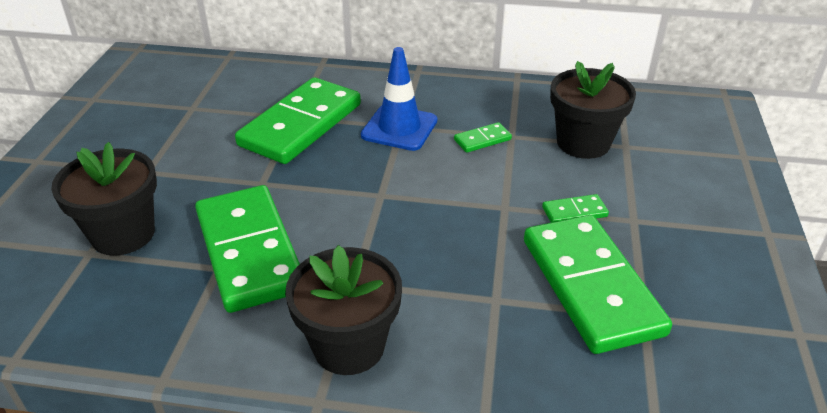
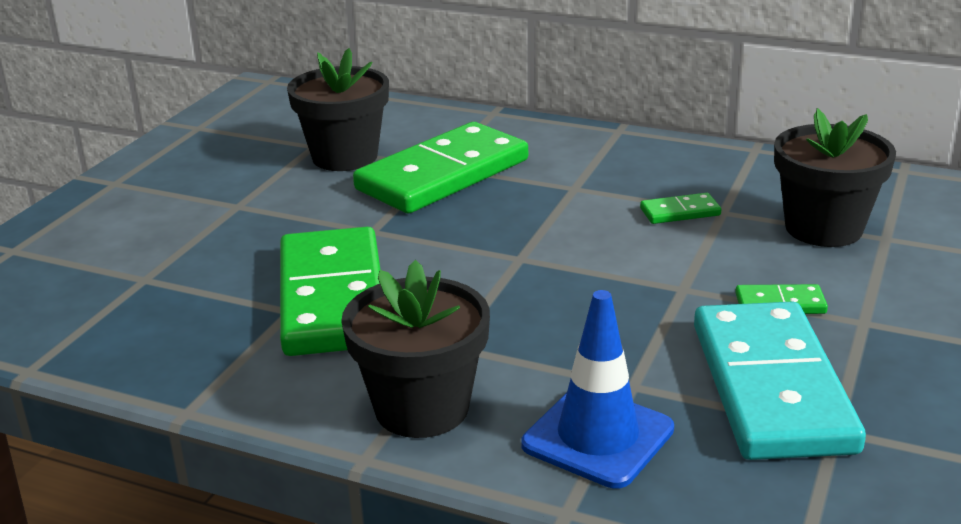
camera: 15 degrees right, 10 degrees down
black flower pot [51,142,157,256] -> black flower pot moved to [287,48,389,171]
blue traffic cone [361,47,437,151] -> blue traffic cone moved to [521,290,674,488]
green domino [524,215,672,354] -> turquoise domino [694,301,866,460]

